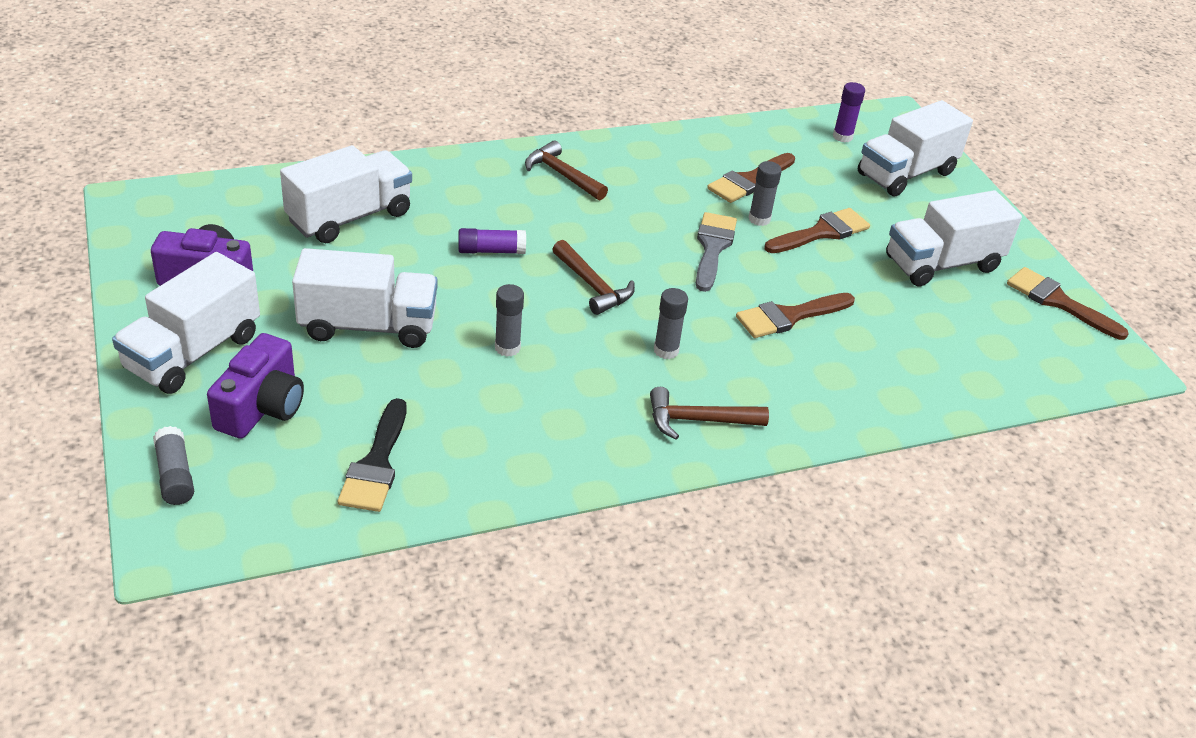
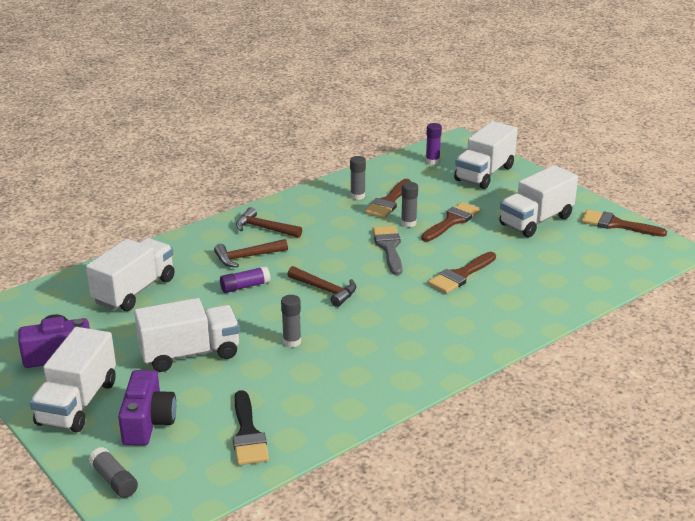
camera: 15 degrees left, 10 degrees down
brown hammer [650,387,769,440] -> brown hammer moved to [214,239,288,267]
grey glue stick [654,288,688,359] -> grey glue stick moved to [350,156,366,200]

